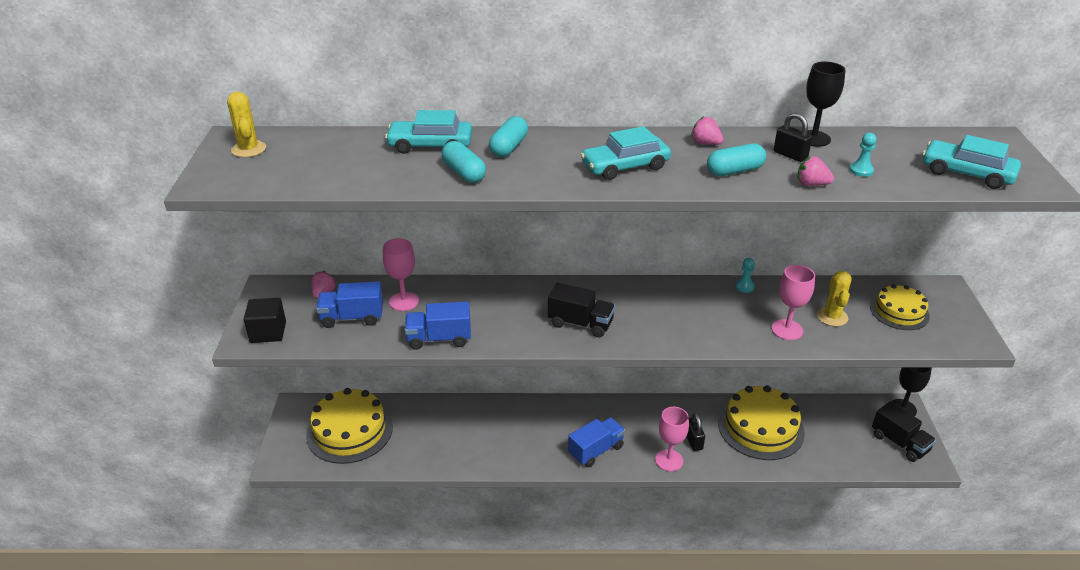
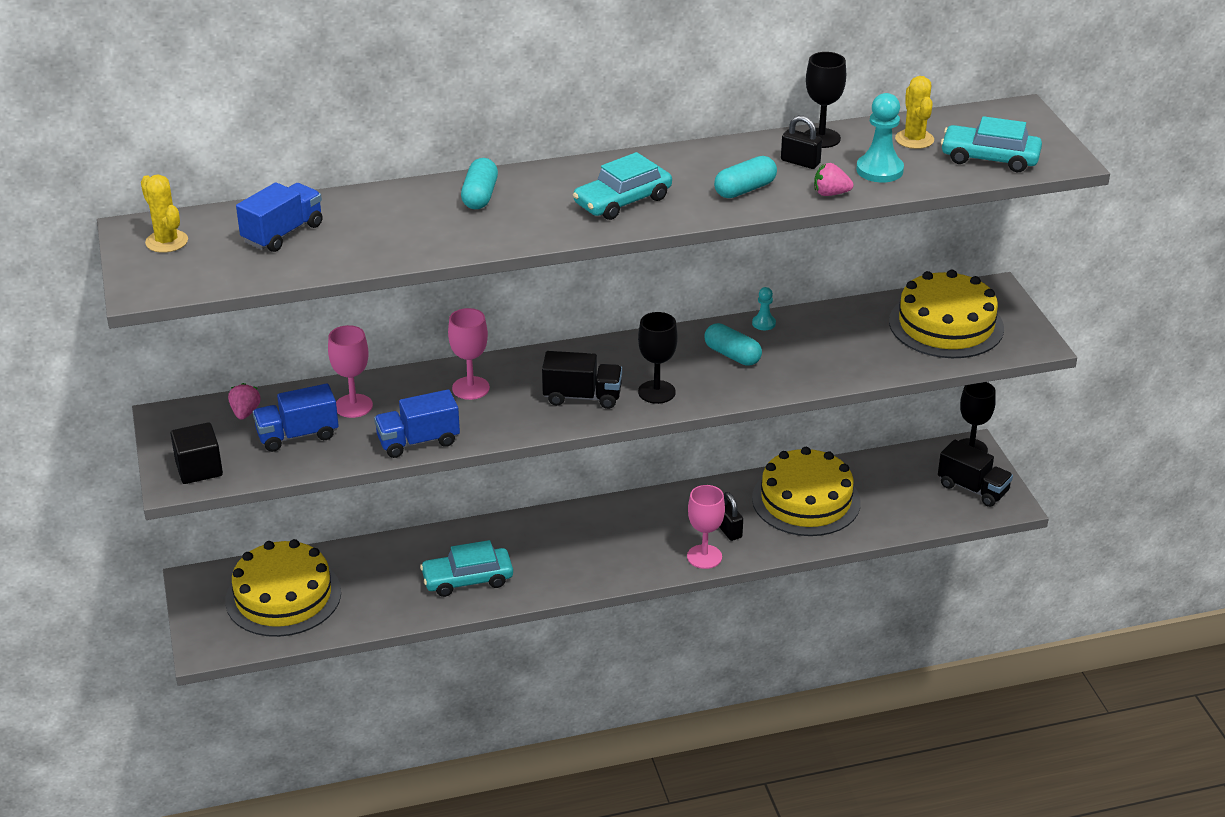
camera: 15 degrees left, 0 degrees up
turquoise car [385,110,472,154] -> turquoise car moved to [420,540,513,597]
turquoise capsule [442,141,486,183] -> turquoise capsule moved to [704,323,762,366]
blue truck [568,417,625,468] -> blue truck moved to [236,182,323,252]
pink strawberry [691,116,724,145] -> none
pink goblet [771,265,815,340] -> pink goblet moved to [448,308,490,400]
yellow cactus [817,271,852,326] -> yellow cactus moved to [895,76,934,149]
turquoise pawn [849,133,877,177] -> turquoise pawn [856,93,904,182], size x1.82
yellow cake [870,284,930,330] -> yellow cake [889,270,1004,358], size x1.69
none -> black goblet [638,312,678,404]

